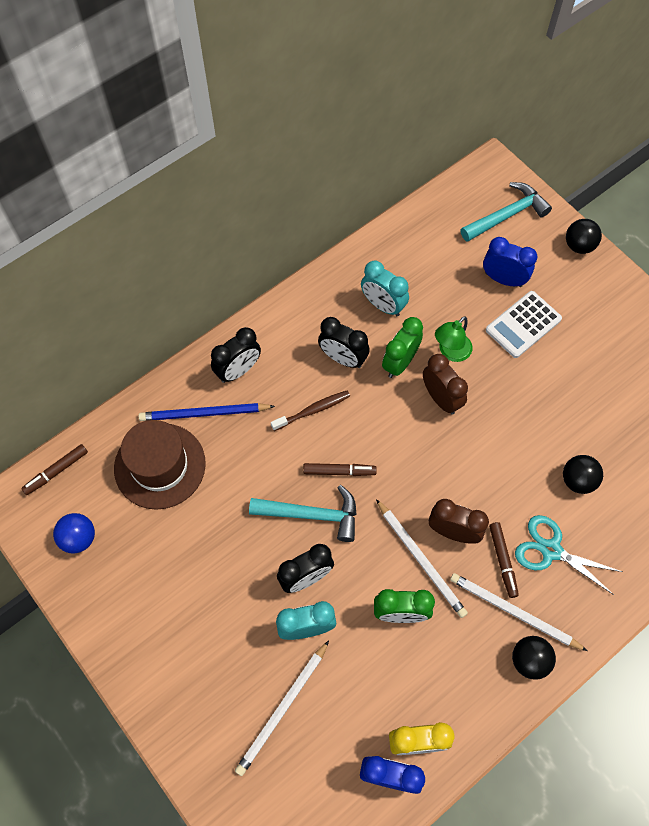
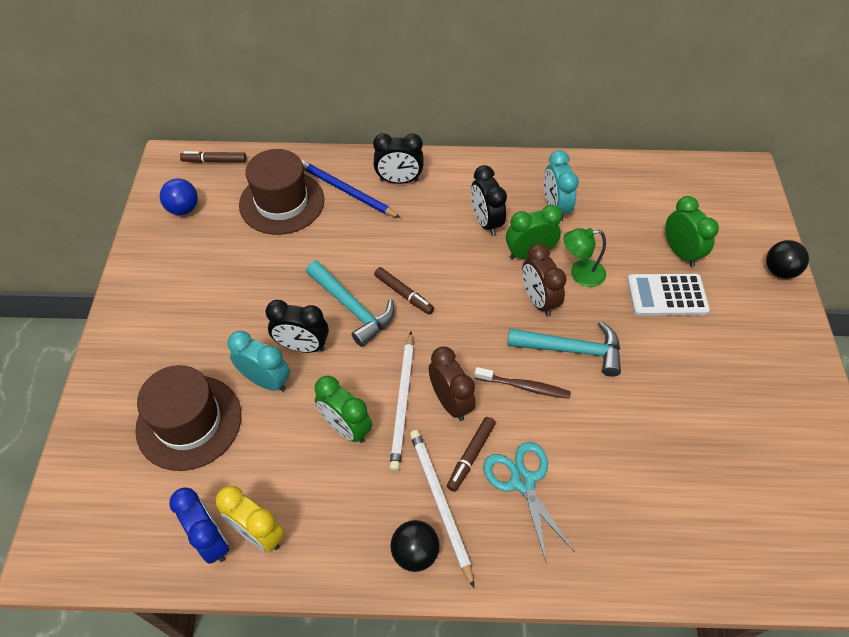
camera: 40 degrees right, 10 degrees down
white pencil [235,640,329,776] -> brown hat [135,365,241,471]
brown toothbrush [271,391,350,431] -> brown toothbrush moved to [474,367,571,399]
brown clock [423,354,468,415] -> brown clock turned 150 degrees clockwise [522,243,567,317]
turquoise hammer [460,182,552,242] -> turquoise hammer moved to [507,321,621,377]
blue clock [483,237,537,287] -> green clock [665,196,719,267]
black ball [563,455,603,494] -> none

